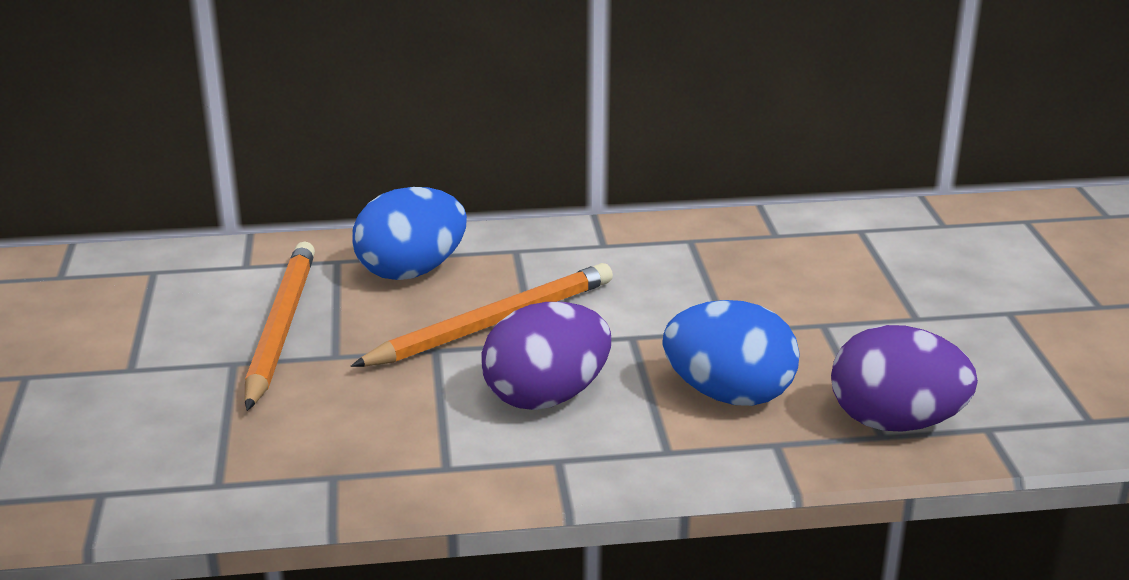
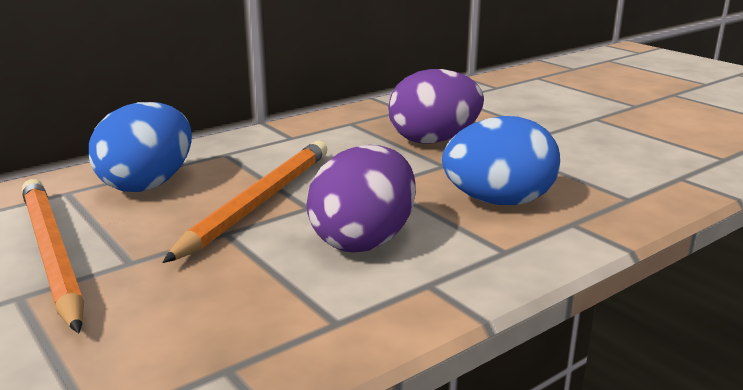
camera: 30 degrees left, 5 degrees down
purple egg [831,325,978,432] -> purple egg moved to [388,69,484,144]

